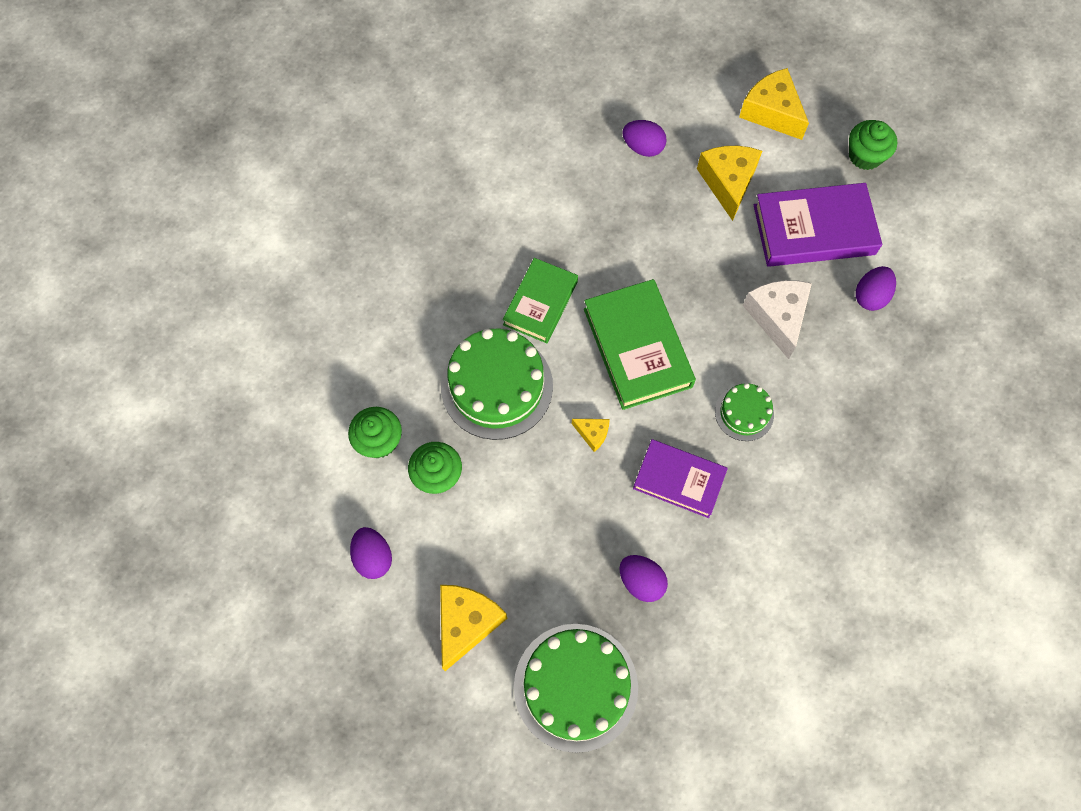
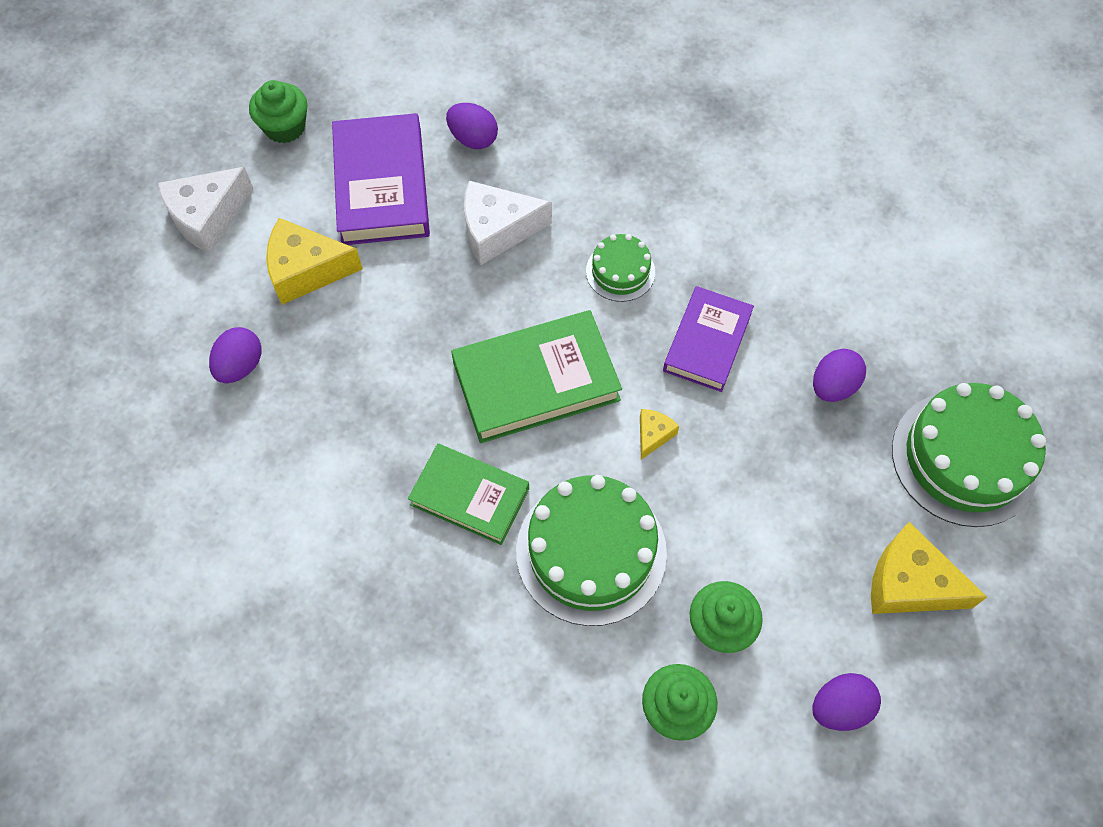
camera: 90 degrees left, 5 degrees down
yellow cheese [739,68,809,140] -> white cheese [157,167,253,254]

